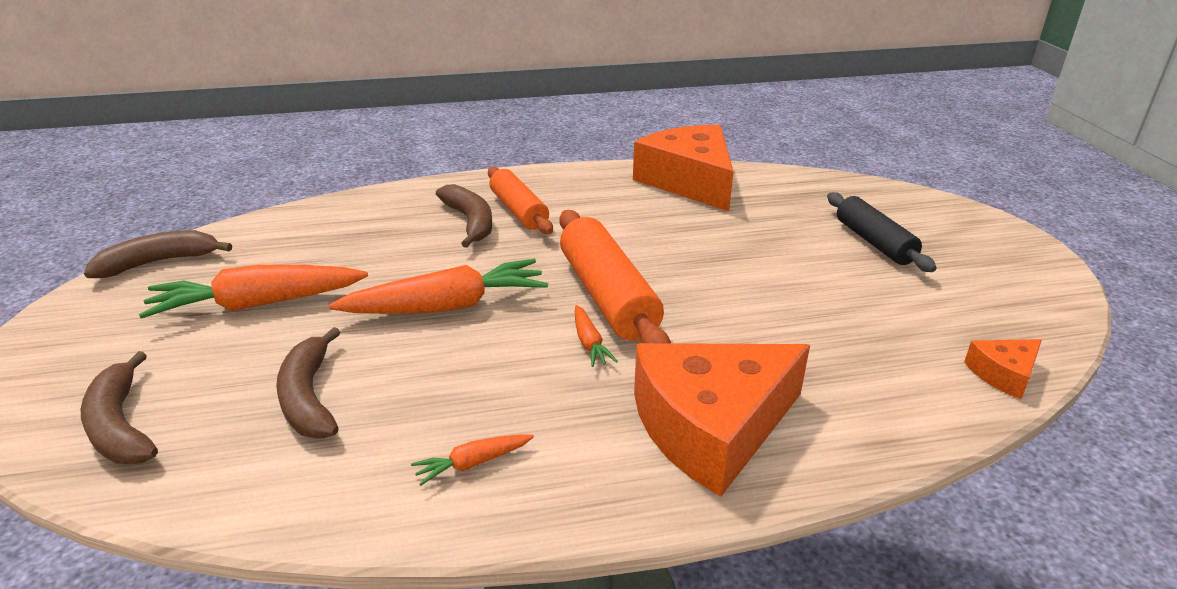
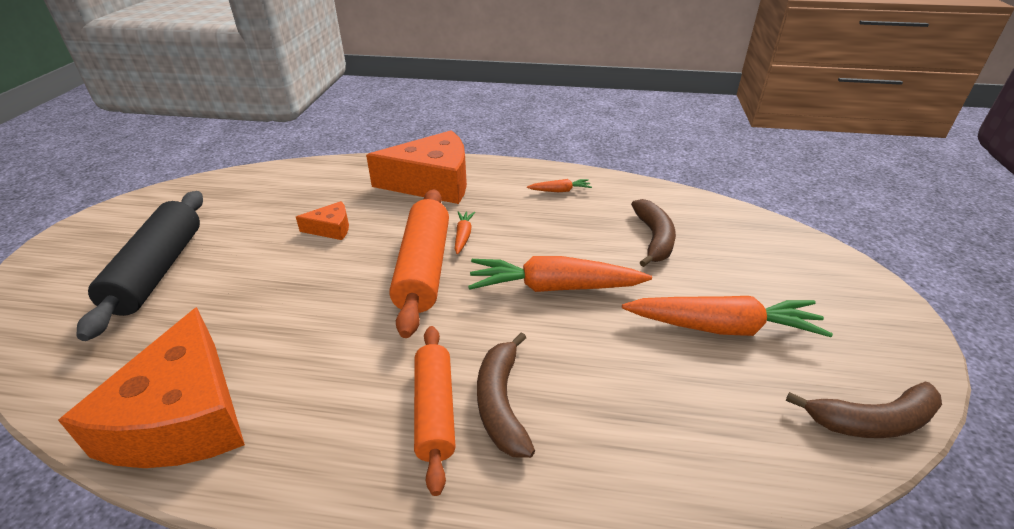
camera: 160 degrees left, 5 degrees up
brown banana [81,351,158,464] -> none
black rolling pin [827,192,936,272] -> black rolling pin [76,191,203,341], size x1.50
orange cheese [964,339,1042,399] -> orange cheese moved to [296,201,349,240]

